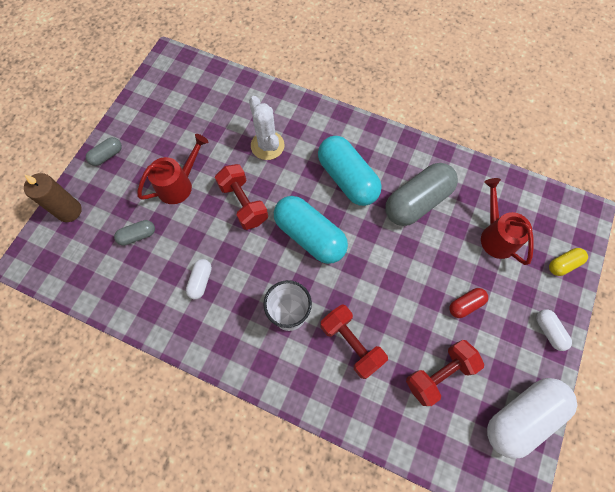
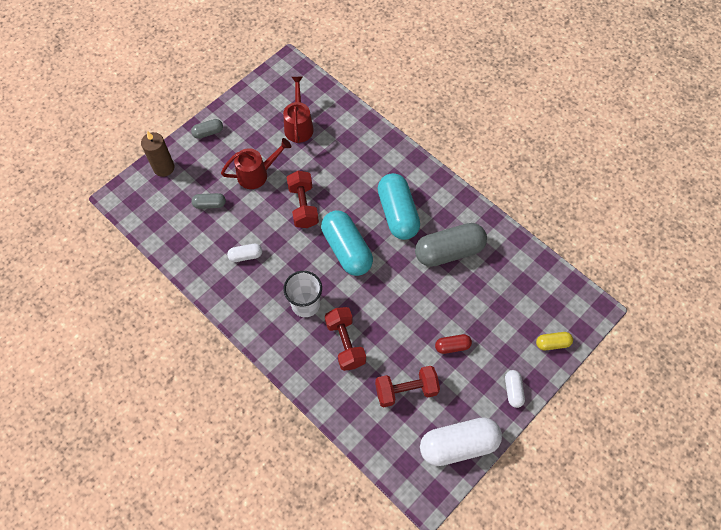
camera: 20 degrees right, 5 degrees down
white capsule [186,259,212,300] -> white capsule turned 45 degrees clockwise [227,244,262,262]
white cactus [249,96,284,160] -> none
red watering can [481,178,534,265] -> red watering can moved to [283,77,314,143]

